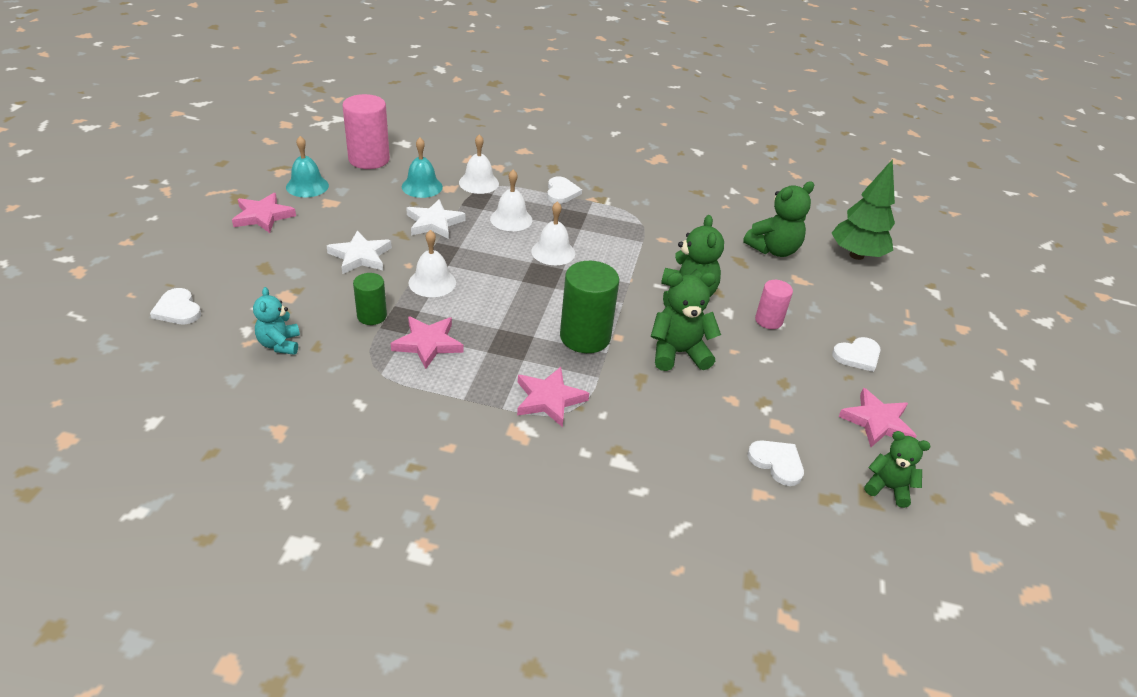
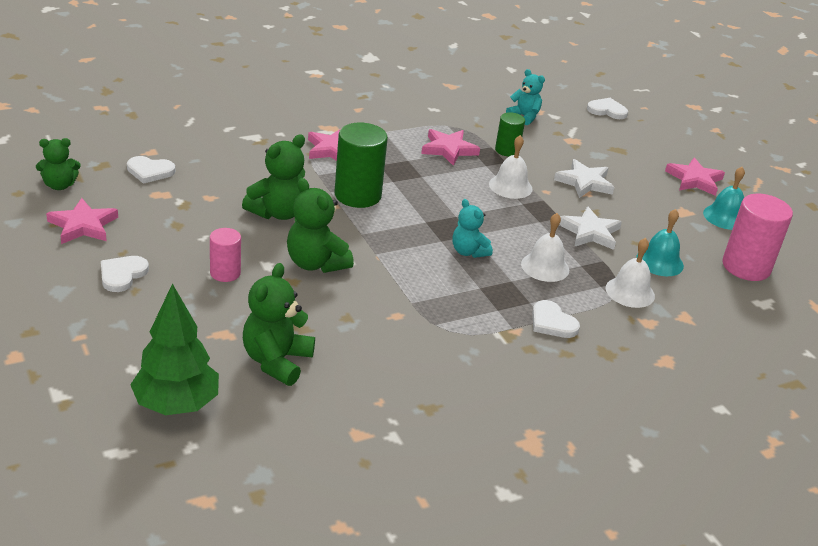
camera: 140 degrees right, 5 degrees down
white bell [531,201,575,265] -> turquoise teddy bear [452,199,493,258]

